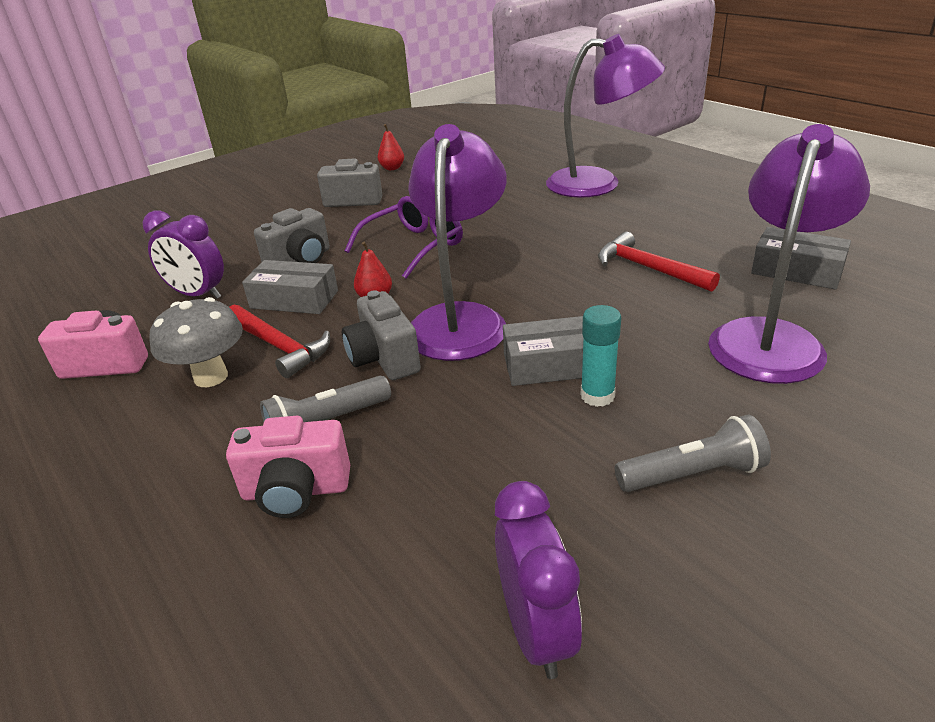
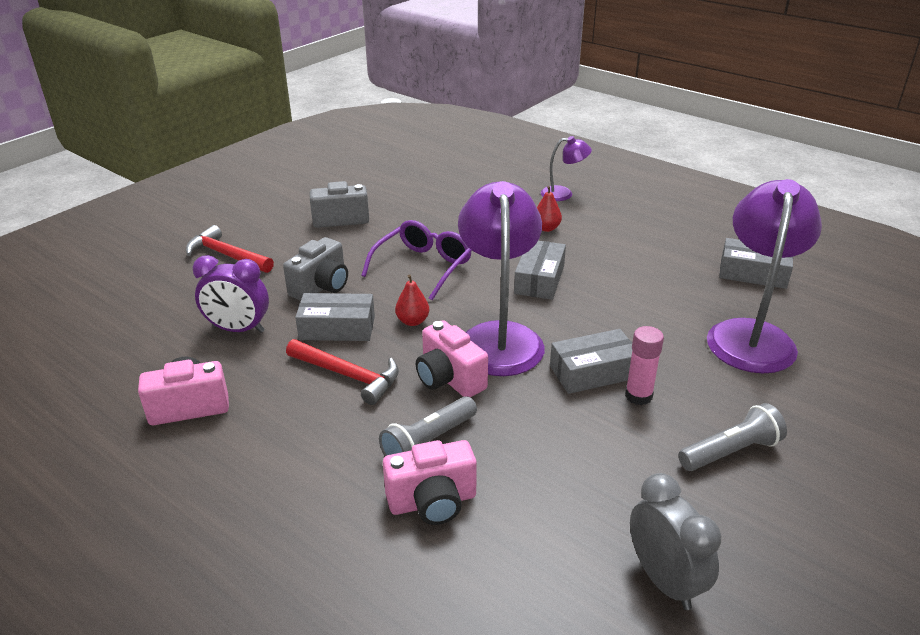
camera: 15 degrees left, 0 degrees up
grey mushroom [150,297,243,387] -> none
grey camera [342,290,421,380] -> pink camera [416,320,488,397]
red pear [378,124,404,170] -> red pear moved to [537,186,562,232]
purple clock [495,481,582,679] -> grey clock [630,473,721,610]
purple lamp [546,34,665,198] -> purple lamp [541,136,592,201], size x0.49
turquoise glue stick [581,305,621,407] -> pink glue stick [625,326,664,405]
red hammer [598,232,720,292] -> red hammer moved to [186,225,274,273]
none -> grey box [514,241,566,300]

